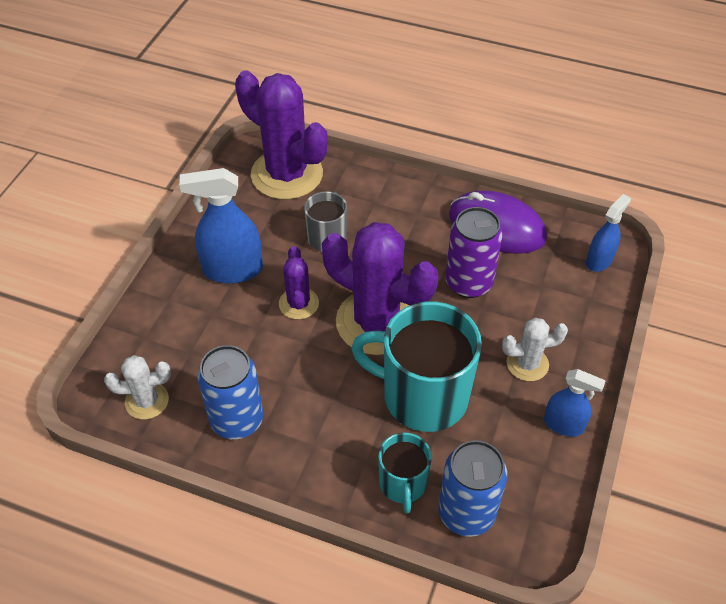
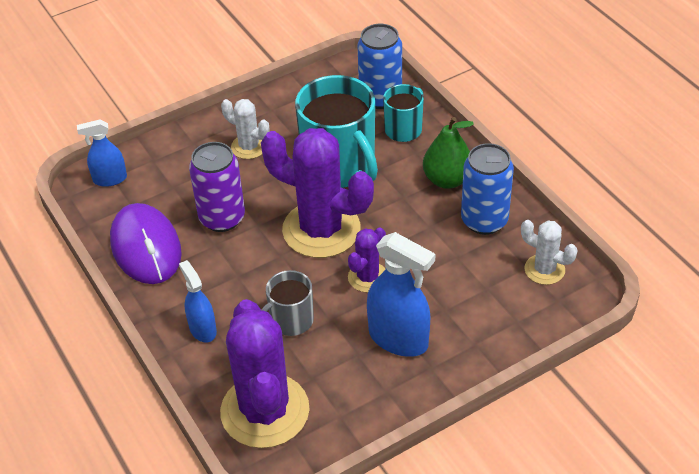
camera: 140 degrees left, 5 degrees down
purple cactus [322,222,439,355] -> purple cactus turned 45 degrees counterclockwise [261,128,374,258]
blue spray bottle [544,369,606,437] -> blue spray bottle moved to [179,260,217,342]
none -> green pear [423,117,473,189]

